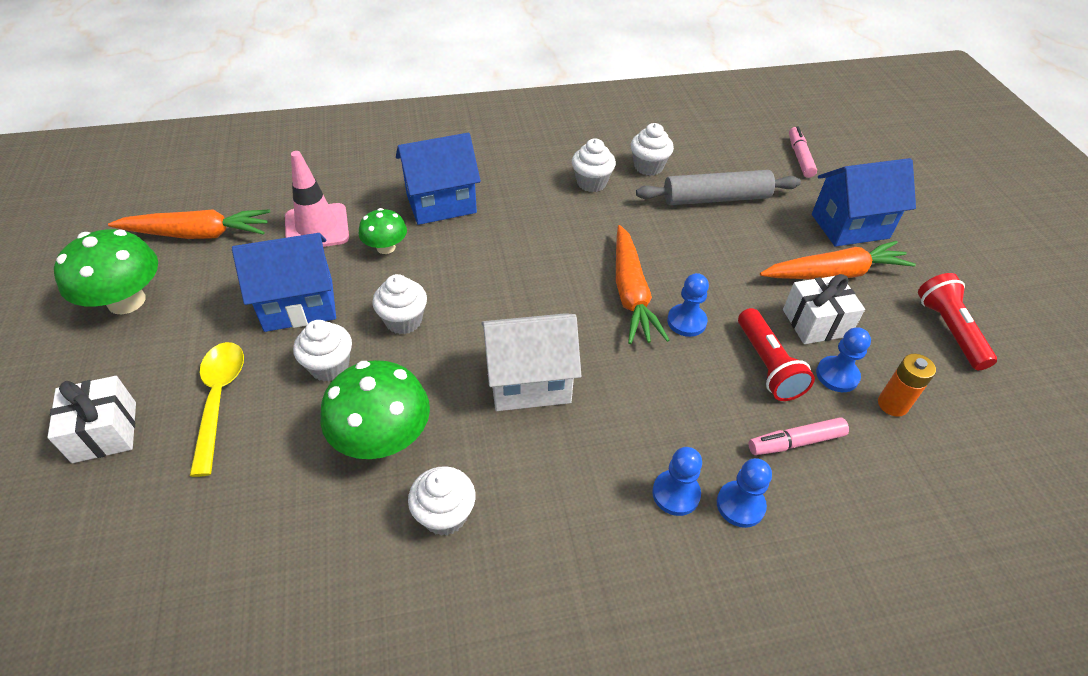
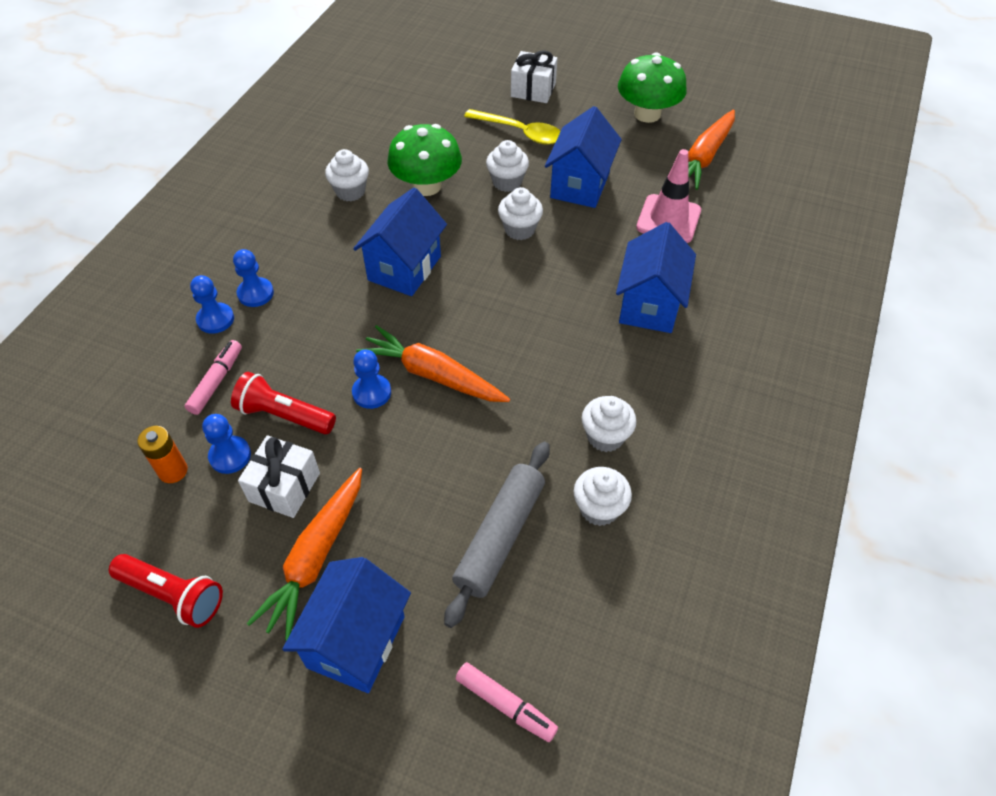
camera: 125 degrees right, 5 degrees up
green mushroom [359,208,407,254] -> none
white house [481,313,581,411] -> blue house [353,188,447,296]

